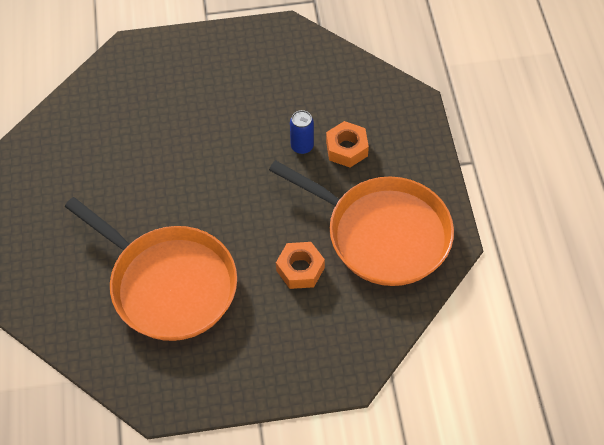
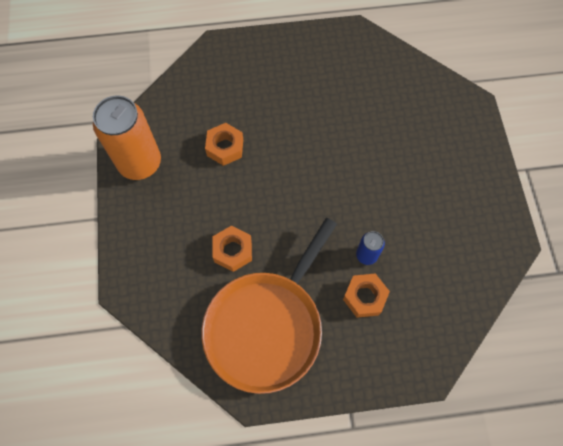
camera: 90 degrees right, 10 degrees up
orange pan [65,197,237,341] -> orange nut [205,123,243,166]
none -> orange can [93,96,161,180]

